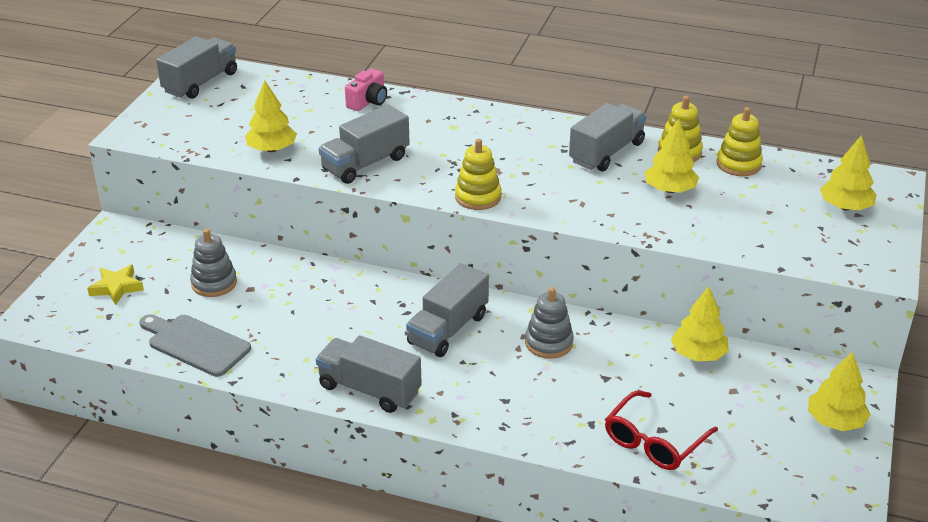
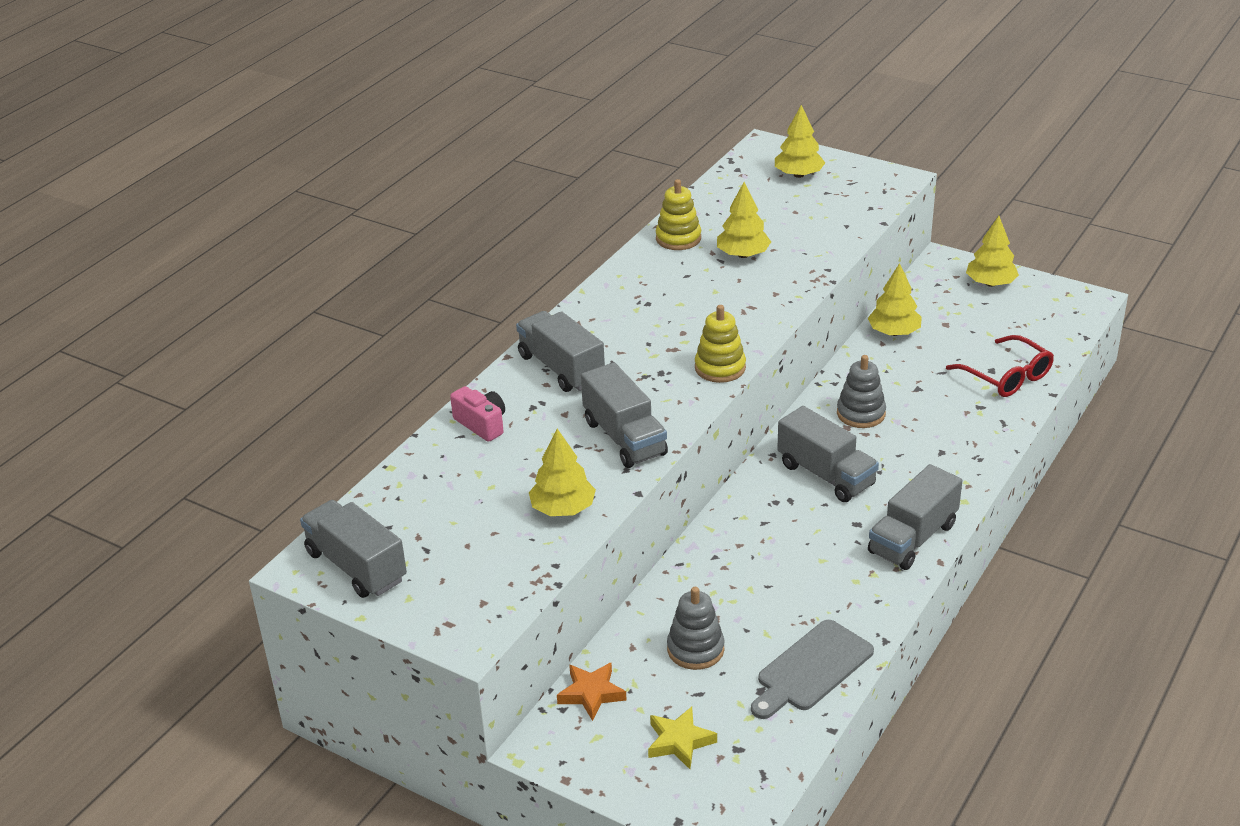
camera: 75 degrees left, 0 degrees up
grey truck [569,103,647,171] -> grey truck moved to [516,311,605,392]
yellow stacking toy [716,107,763,176] -> none
none -> orange star [557,663,627,721]

